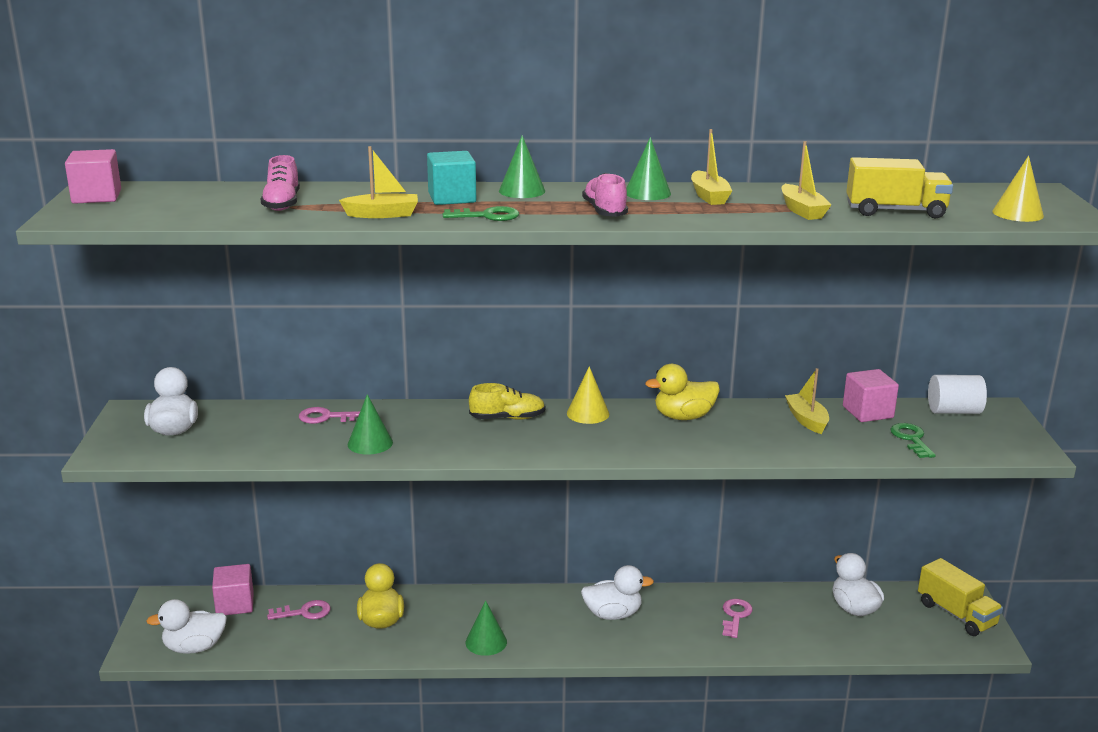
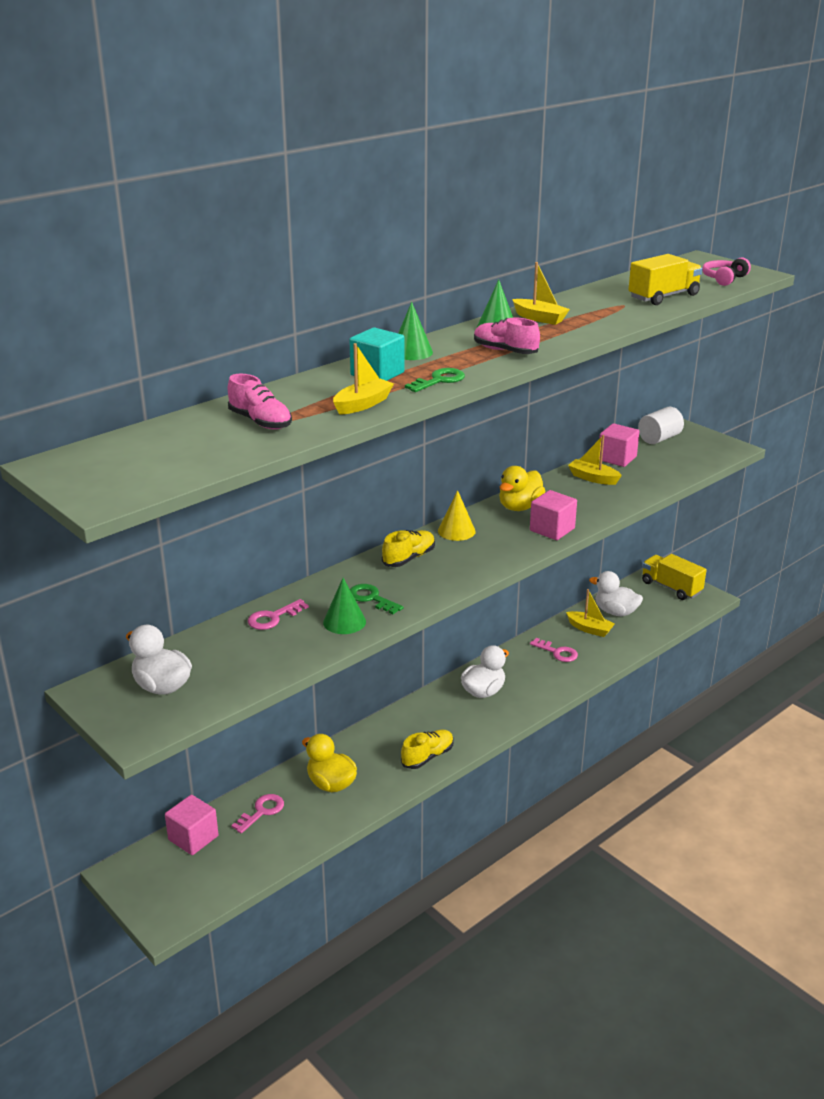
camera: 40 degrees left, 5 degrees up
pink cube [65,149,121,204] -> pink cube moved to [530,490,577,540]
white duck [146,599,227,654] -> none
green cone [465,600,507,656] -> yellow shoe [401,730,454,769]
pink key [723,599,753,638] -> pink key turned 150 degrees clockwise [530,638,578,662]
yellow boat [781,141,831,220] -> yellow boat moved to [566,589,615,637]
green key [890,423,936,458] -> green key moved to [350,584,403,614]
yellow truck [918,558,1003,636] -> yellow truck turned 150 degrees counterclockwise [642,554,706,600]
yellow cone [992,156,1044,222] -> pink headphones [702,258,751,286]

